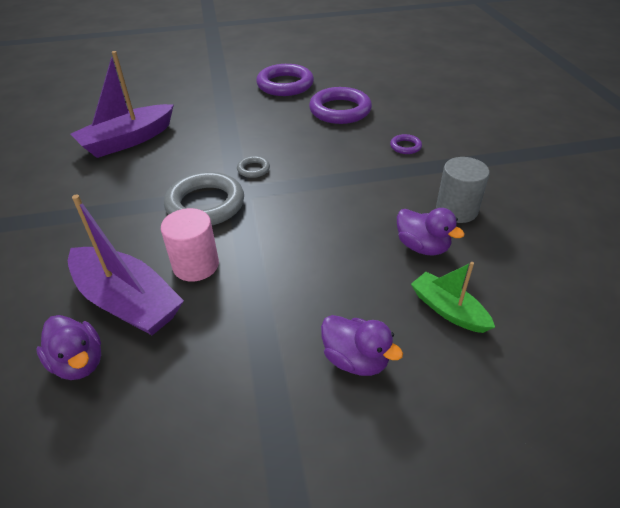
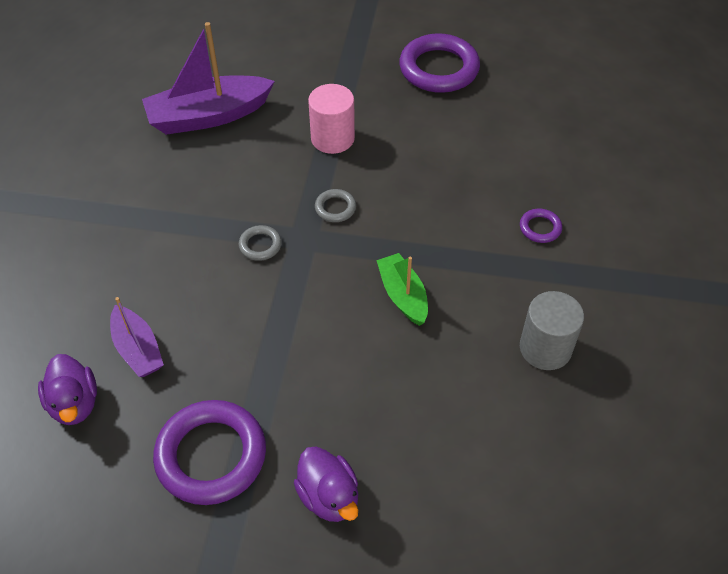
camera: 20 degrees right, 10 degrees up
purple boat [68,194,184,335] -> purple boat [110,297,164,377], size x0.58
pink cylinder [161,208,219,281] -> pink cylinder moved to [308,84,355,154]
grey ring [164,172,244,225] -> grey ring [239,225,282,261], size x0.45
purple ring [309,87,372,124] -> purple ring moved to [153,400,266,505]
purple duck [397,208,465,256] -> none
green boat [411,262,495,333] -> green boat moved to [376,253,428,326]

